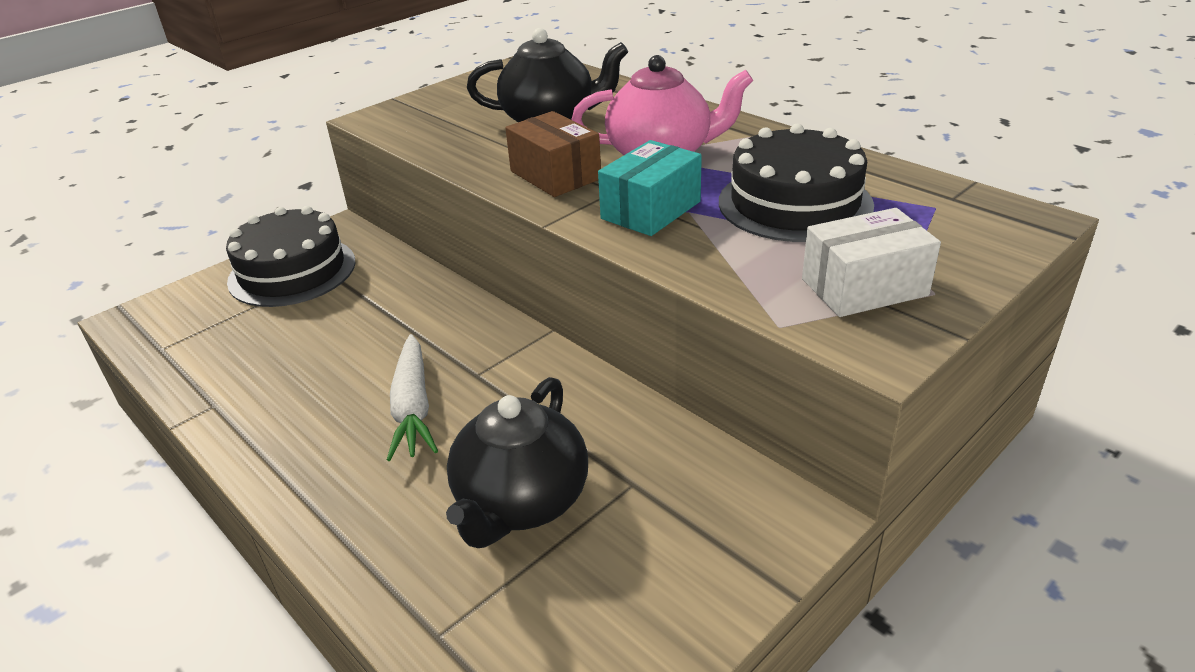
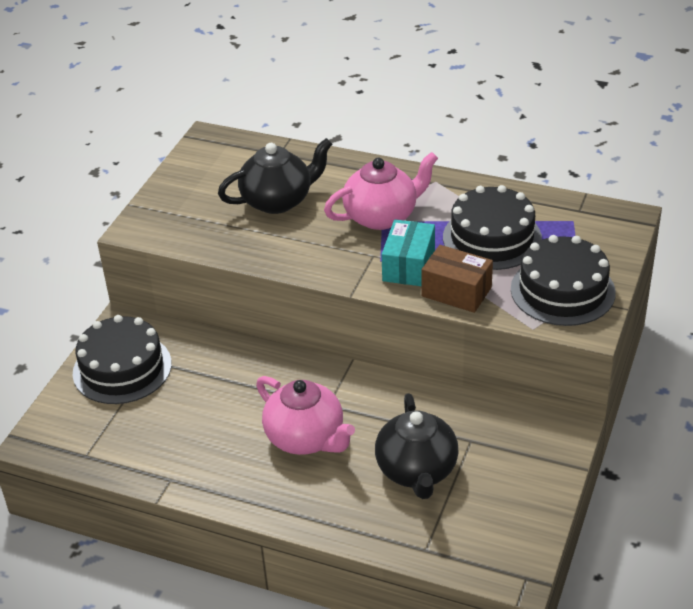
camera: 25 degrees left, 5 degrees up
white carrot [387,334,438,461] -> pink teapot [256,376,355,455]
brown box [505,111,601,197] -> brown box moved to [421,245,493,313]
white box [802,208,941,317] -> black cake [511,235,616,326]

